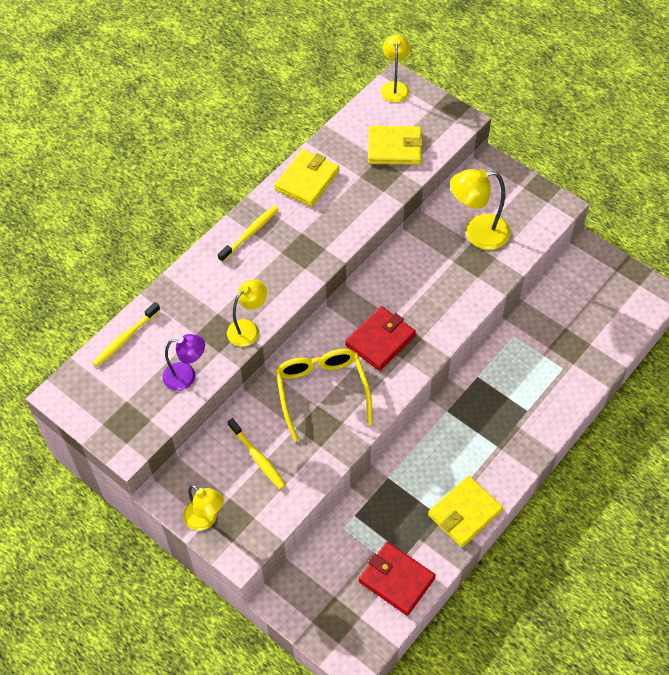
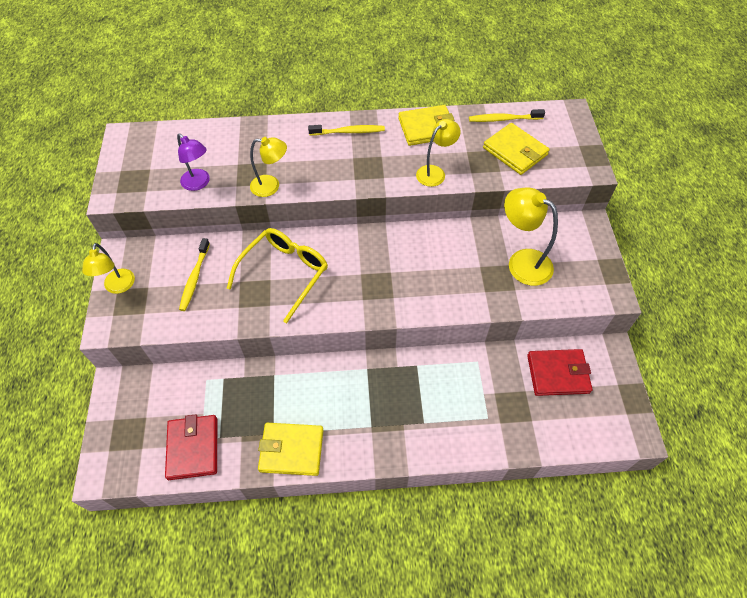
camera: 45 degrees right, 0 degrees up
yellow toothbrush [92,302,160,367] -> yellow toothbrush moved to [469,109,545,122]
red wallet [345,306,416,371] -> red wallet moved to [527,349,592,396]
yellow lamp [381,35,410,103] -> yellow lamp moved to [416,119,461,187]

